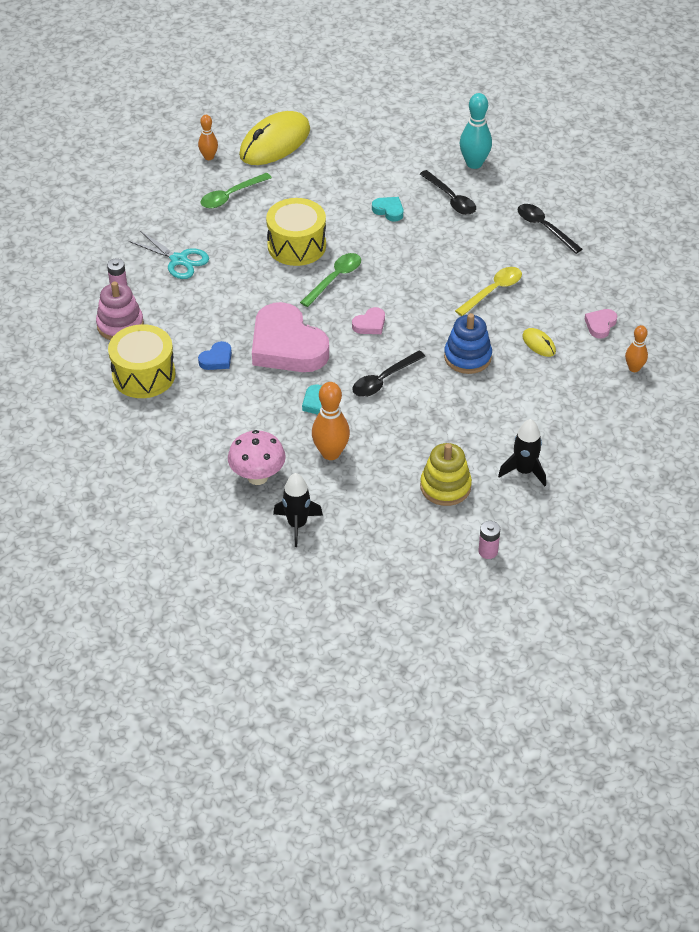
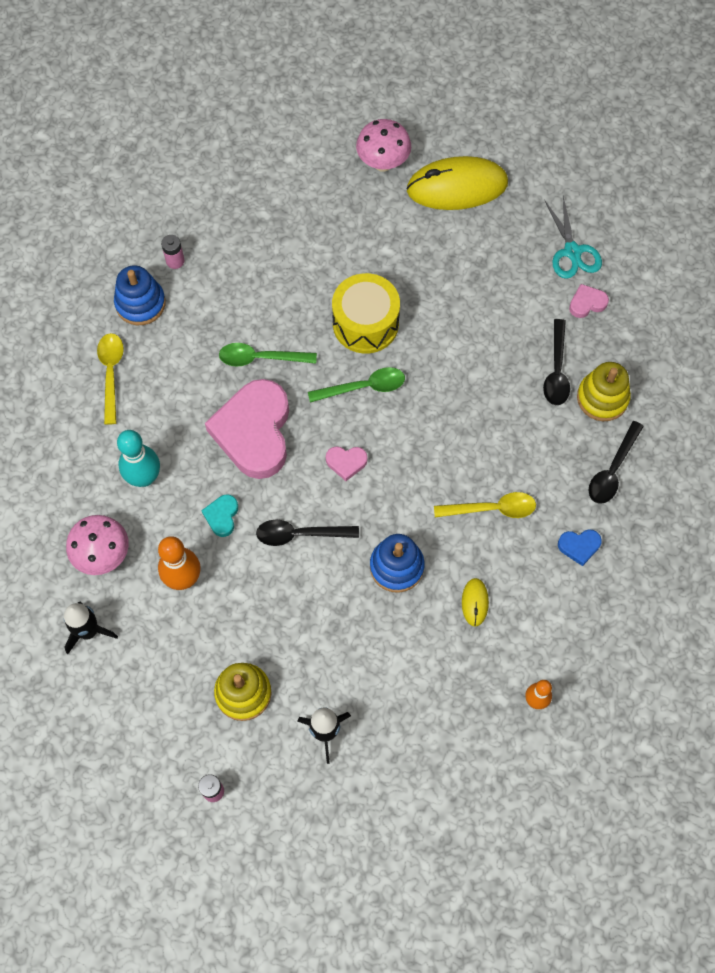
camera: 40 degrees right, 20 degrees up
pink stacking toy [96,281,144,340] -> blue stacking toy [114,265,166,325]
yellow drum [108,324,176,398] -> yellow spoon [97,333,124,425]
turquoise scissors [129,231,209,279] -> turquoise scissors moved to [544,196,602,279]
orange bowling pin [198,115,218,160] -> pink mushroom [356,119,411,172]
blue heart [198,341,232,370] -> blue heart moved to [558,529,602,566]
green spoon [201,173,272,208] -> green spoon moved to [219,343,317,367]
turquoise heart [372,197,403,222] -> none
turquoise bowling pin [460,93,492,169] -> turquoise bowling pin moved to [117,430,160,487]
black spoon [517,204,582,254] -> black spoon turned 150 degrees counterclockwise [588,421,644,504]
pink heart [585,309,617,339] -> pink heart moved to [569,284,609,318]
none -> yellow stacking toy [577,362,631,421]

